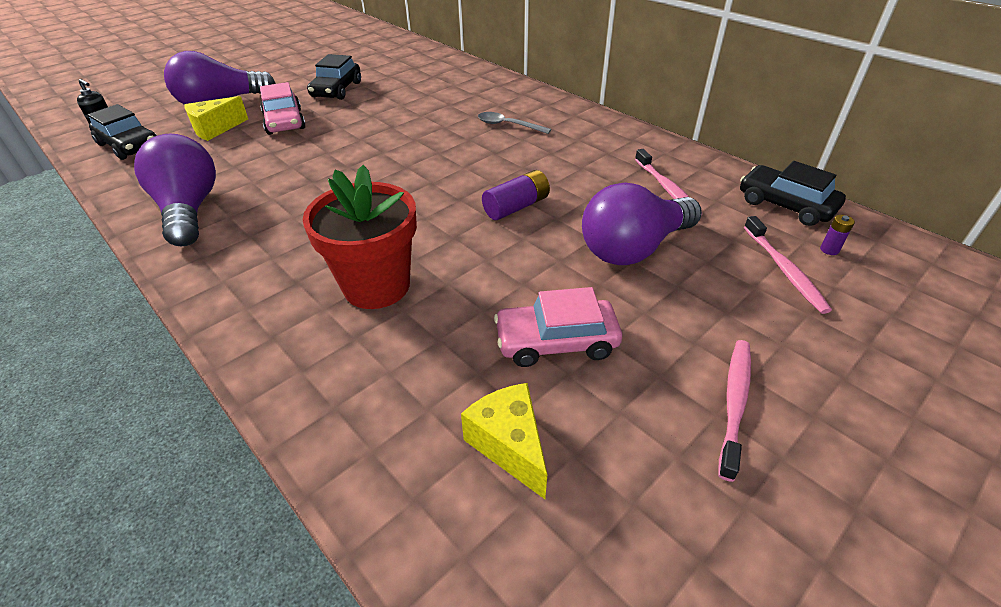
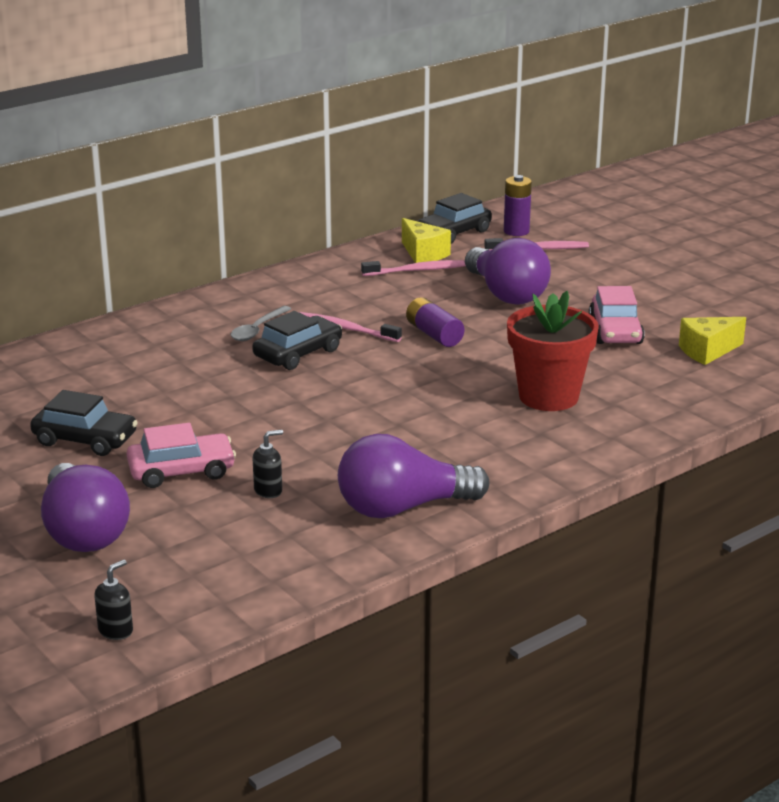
camera: 85 degrees left, 15 degrees down
black car [88,104,157,160] -> black car moved to [252,311,342,370]
yellow cheese [184,96,248,141] -> yellow cheese moved to [402,218,451,263]
pink toothbrush [718,340,751,482] -> pink toothbrush moved to [299,312,402,342]
purple battery [820,215,855,255] -> purple battery [504,175,532,236], size x1.90
none -> black soap dispenser [253,430,283,498]

